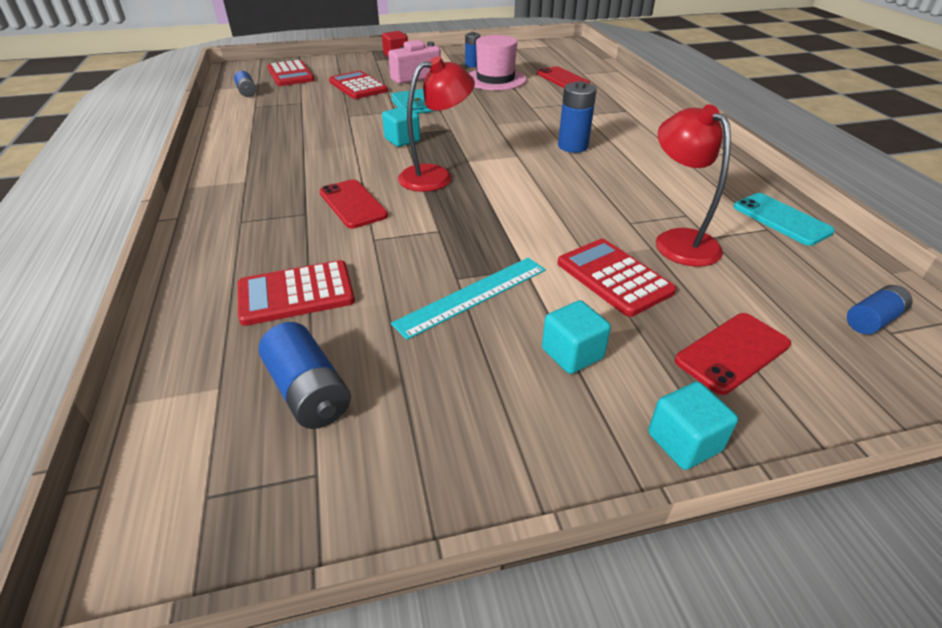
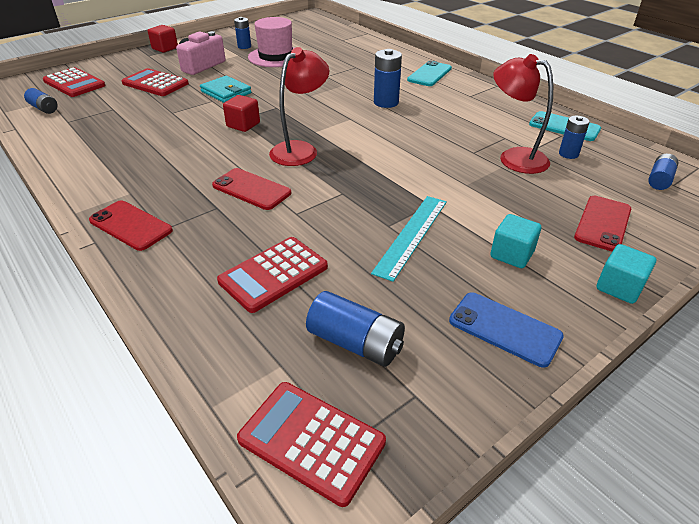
camera: 25 degrees left, 0 degrees up
turquoise cube [382,107,420,147] -> red cube [223,95,260,132]
red phone [537,66,590,88] -> red phone moved to [89,201,173,251]
red calculator [558,239,676,317] -> red calculator moved to [237,382,386,507]
none -> turquoise phone [407,61,452,86]
none -> blue phone [449,292,564,368]
none -> blue battery [559,116,590,159]

